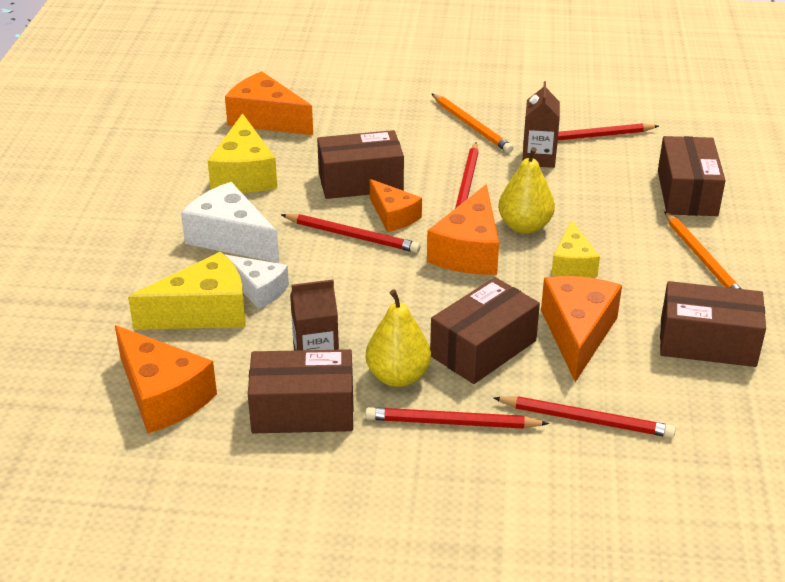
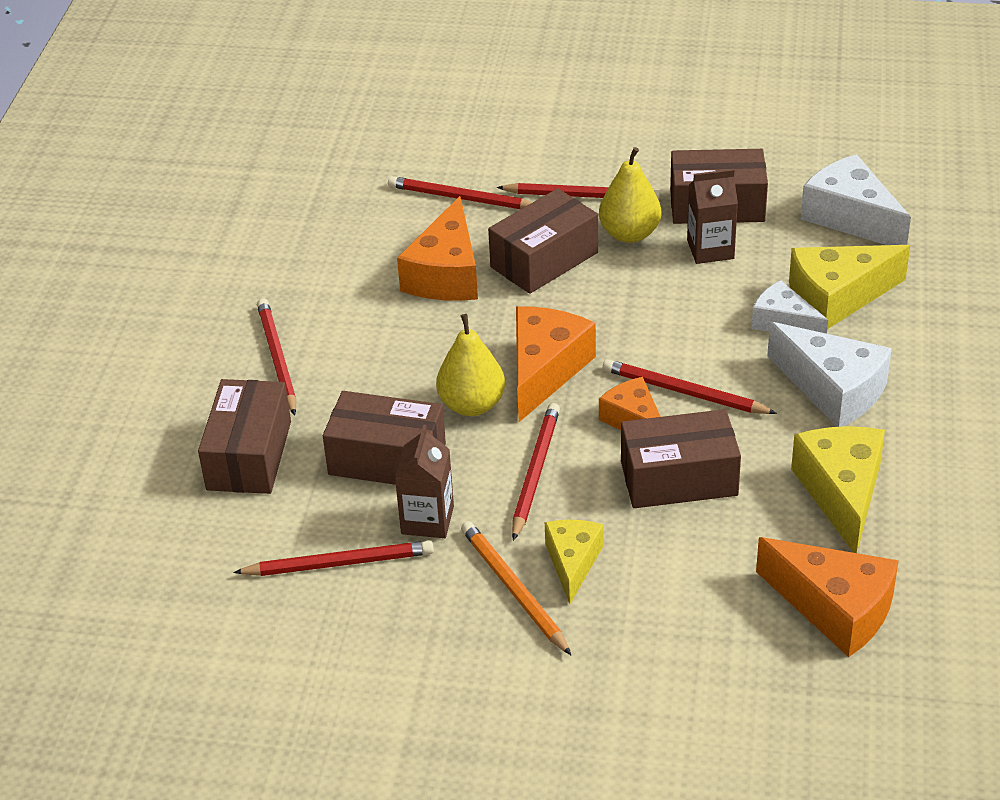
camera: 175 degrees left, 5 degrees up
orange cheese [115,325,217,433] -> white cheese [801,154,911,245]
yellow cheese [551,220,600,278] -> yellow cheese moved to [545,520,603,604]
brown box [660,281,766,367] -> brown box moved to [323,391,446,485]
orange pencil [664,211,742,289] -> red pencil [257,298,296,416]

